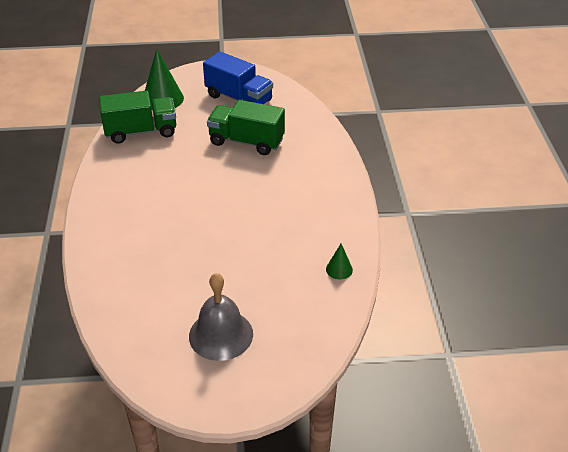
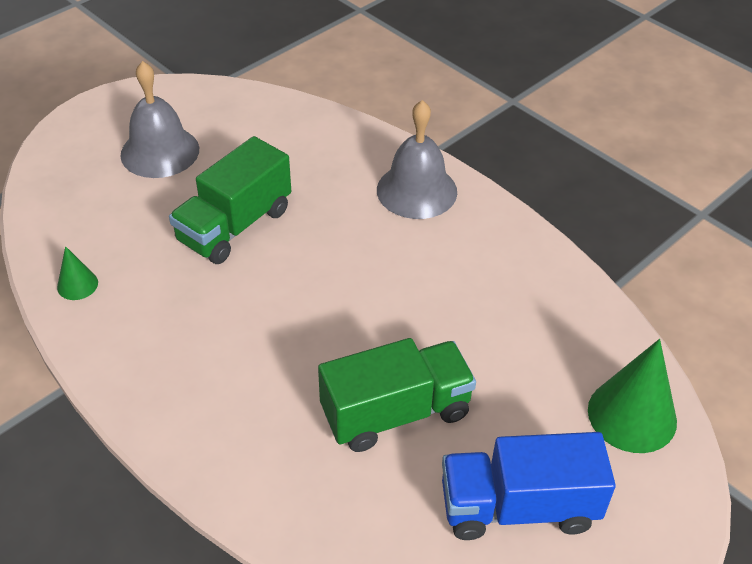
camera: 140 degrees right, 5 degrees up
green truck [99,91,176,144] -> green truck moved to [169,136,291,264]
none -> grey bell [377,100,457,219]

